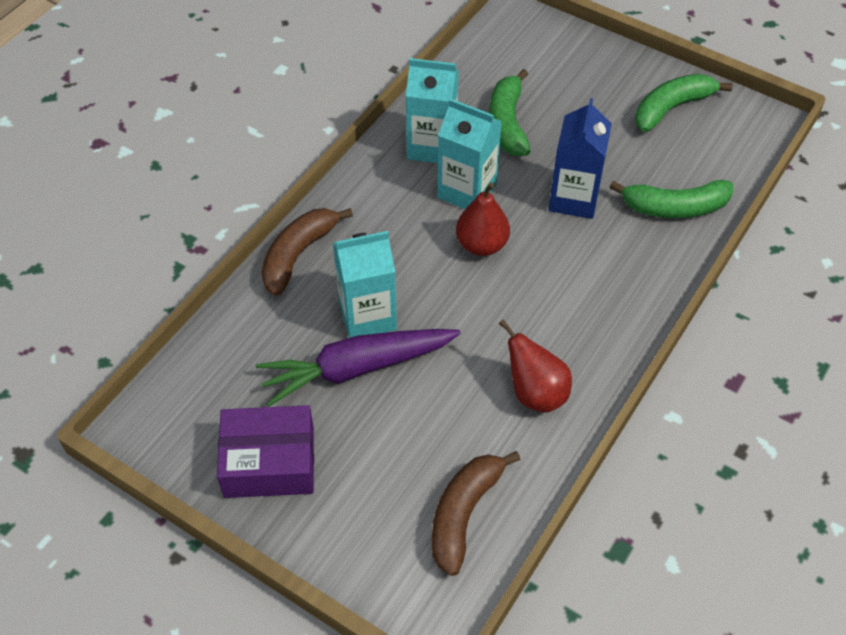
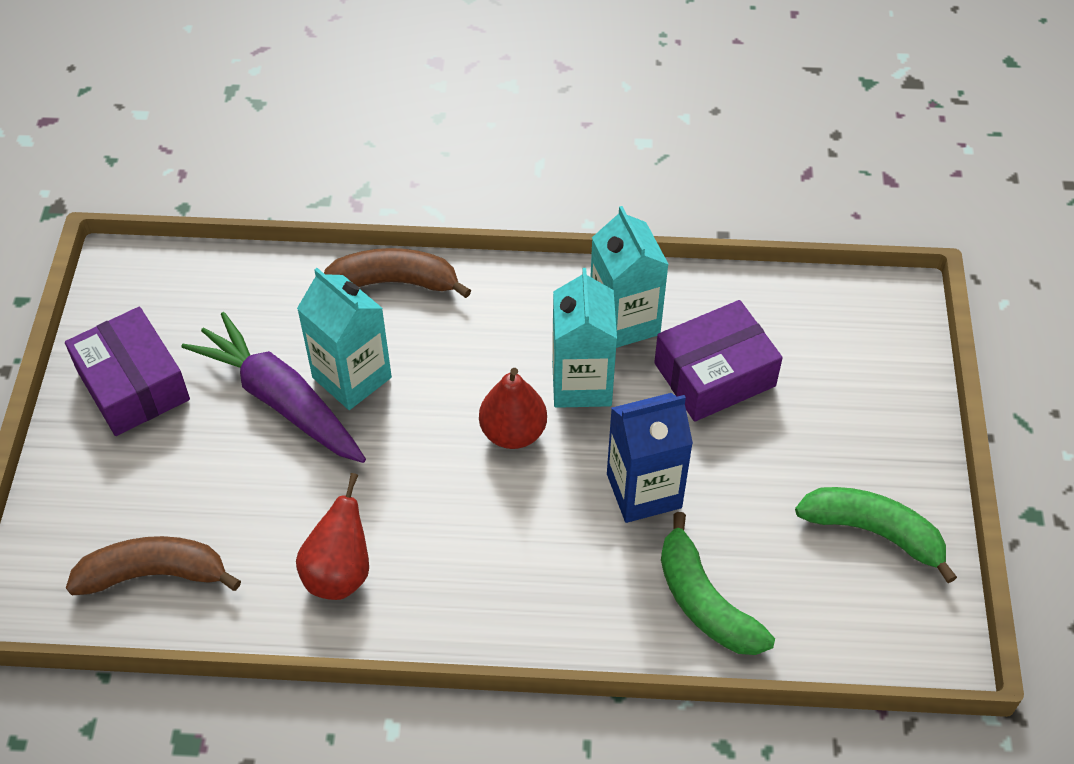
camera: 60 degrees right, 0 degrees up
green banana [489,69,530,156] -> purple box [654,300,783,422]

